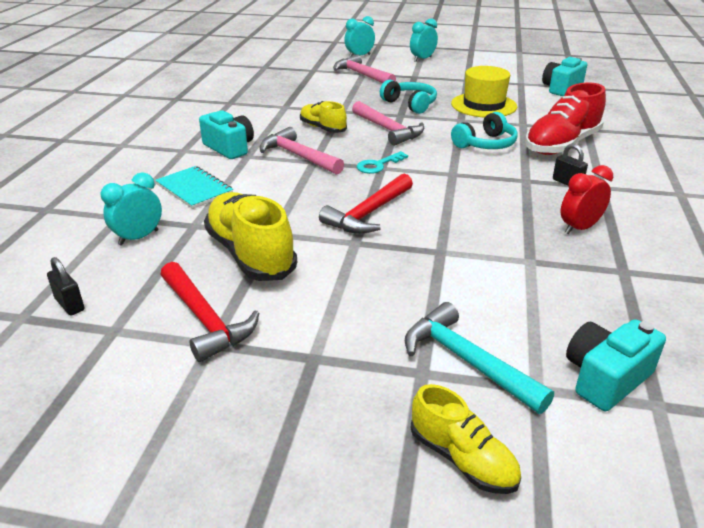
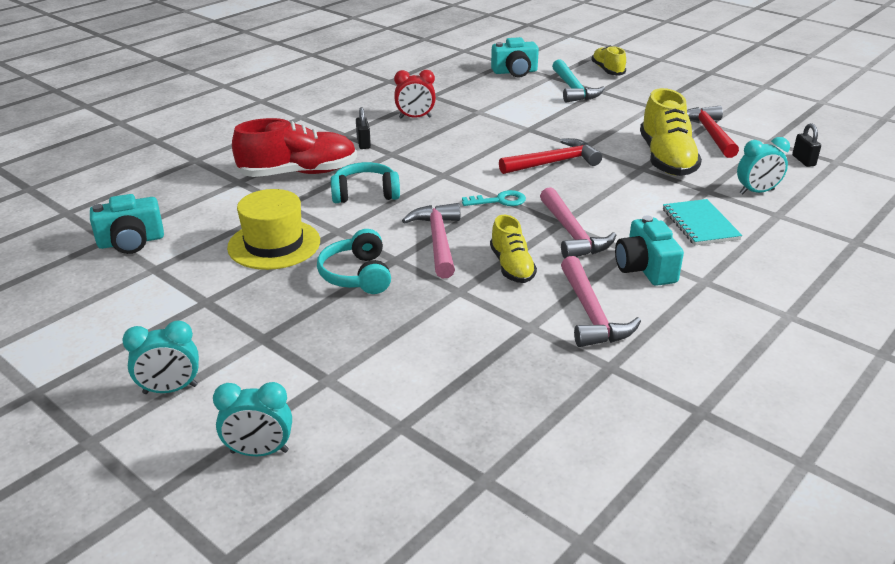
camera: 150 degrees left, 0 degrees up
pink hammer [333,54,396,83] -> pink hammer moved to [561,256,641,347]

